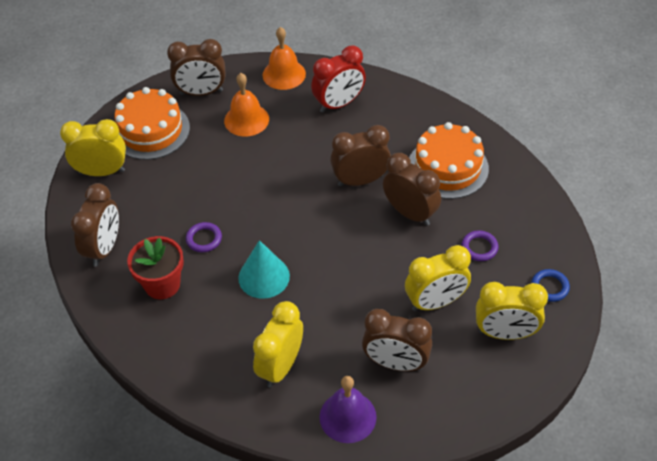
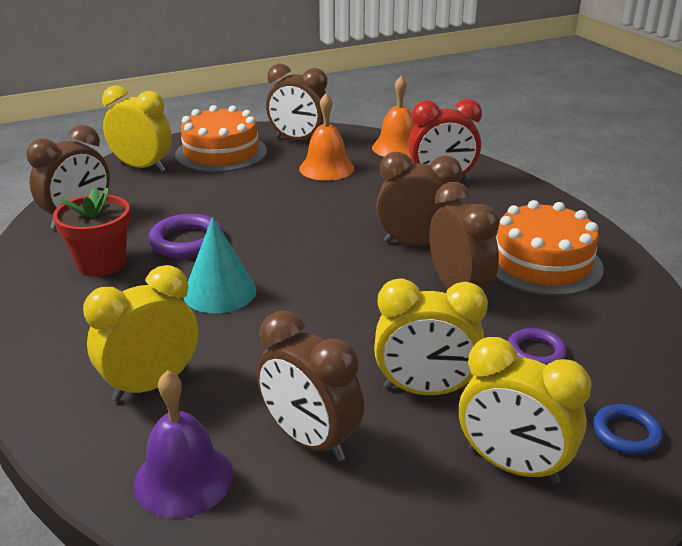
camera: 25 degrees right, 20 degrees down
purple ring [186,222,222,252] -> purple ring [148,214,224,258], size x1.57

